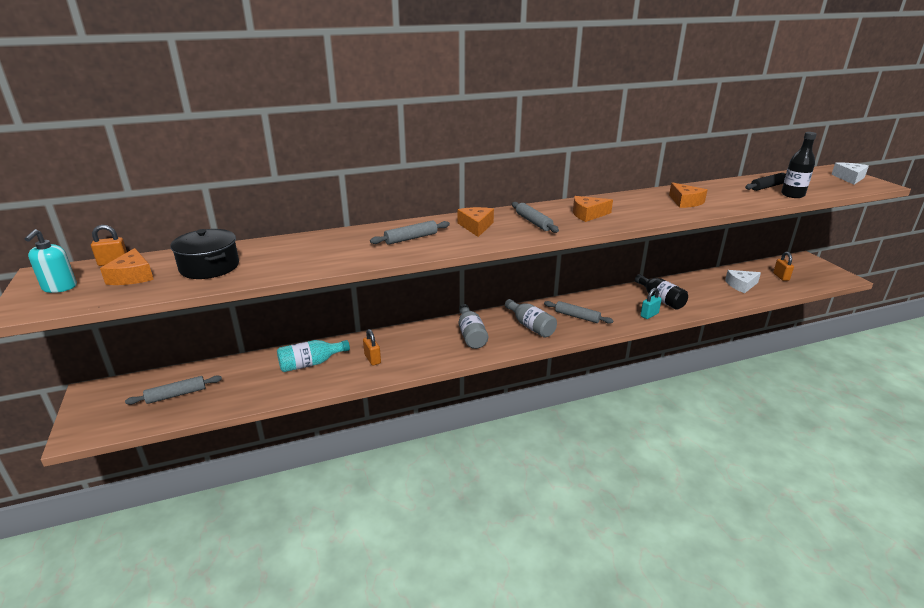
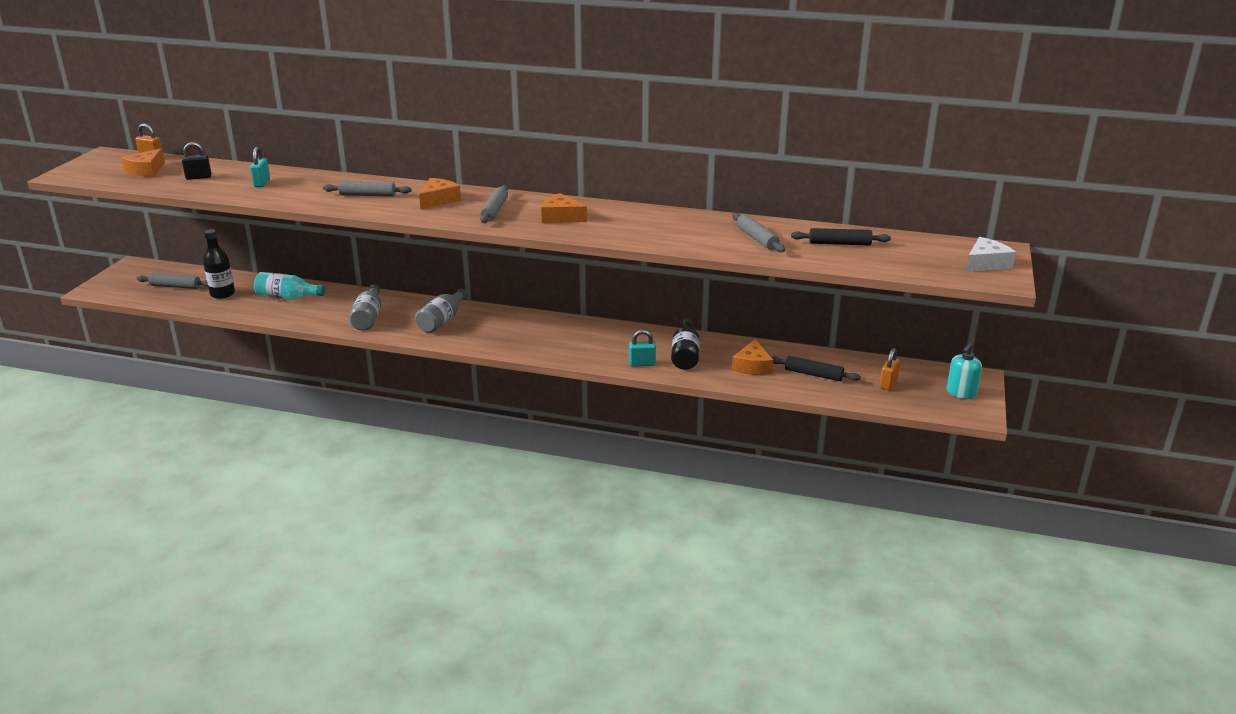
camera: 35 degrees right, 0 degrees up
turquoise soap dispenser [25,229,77,293] -> turquoise soap dispenser moved to [947,343,982,399]
black pot [170,229,239,279] -> black padlock [182,142,211,180]
orange padlock [363,329,381,366] -> none
grey bottle [505,299,557,338] -> grey bottle moved to [349,284,381,330]
grey rolling pin [544,301,614,324] -> grey rolling pin moved to [732,213,785,252]
orange cheese [669,182,707,208] -> orange cheese moved to [732,339,773,375]
white cheese [725,270,761,293] -> black rolling pin [771,356,861,381]
black bottle [781,132,817,198] -> black bottle moved to [203,229,235,299]
none -> turquoise padlock [250,147,270,187]

